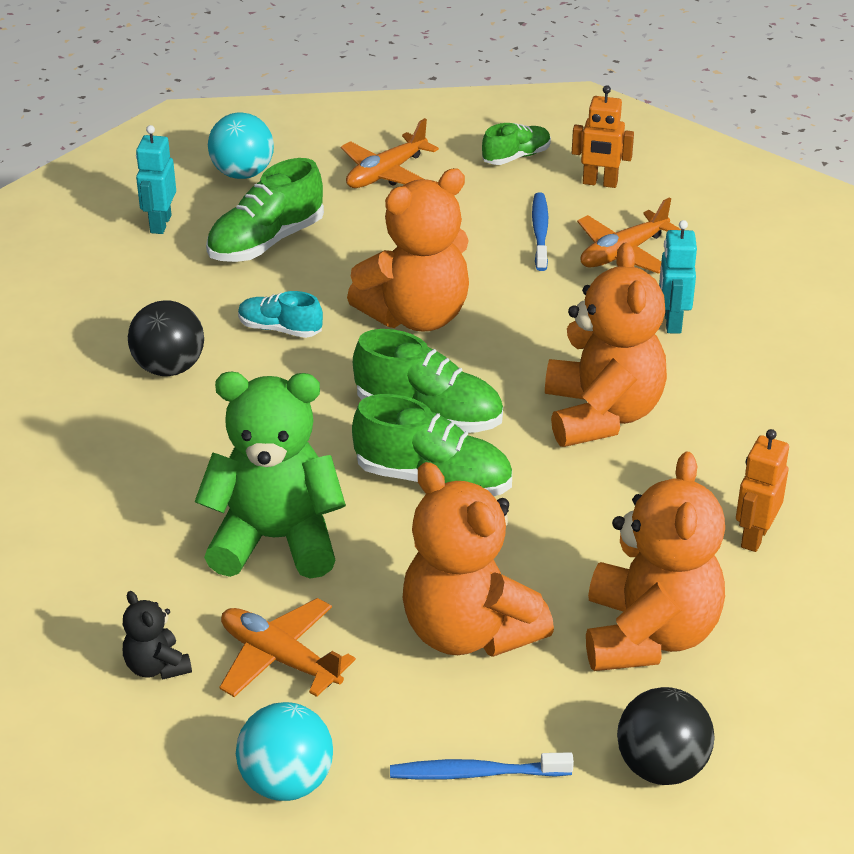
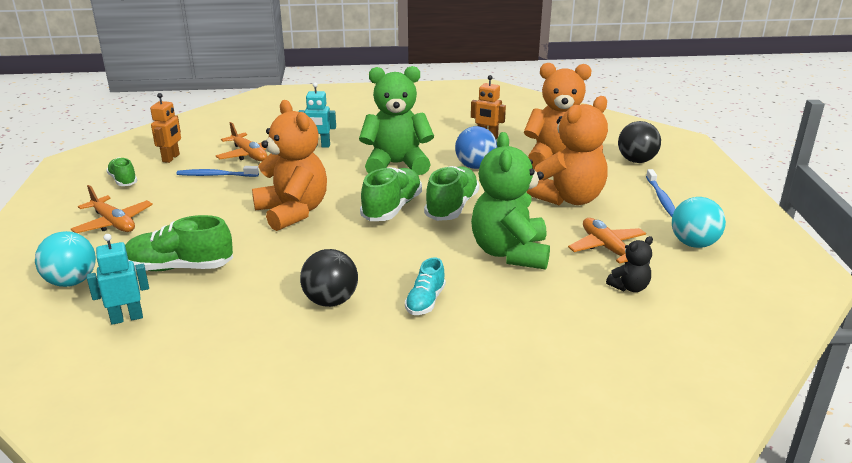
camera: 90 degrees left, 10 degrees down
turquoise robot [136,125,176,234] -> turquoise robot turned 150 degrees clockwise [87,234,149,325]
green shoe [206,158,324,262] -> green shoe turned 135 degrees clockwise [125,215,233,271]
orange plane [219,598,356,697] -> orange plane turned 120 degrees clockwise [568,218,646,264]
turquoise shoe [238,291,323,338] -> turquoise shoe moved to [405,257,446,315]
orange teddy bear [545,243,667,447] -> green teddy bear [359,66,434,175]
none -> blue ball [455,126,497,169]

